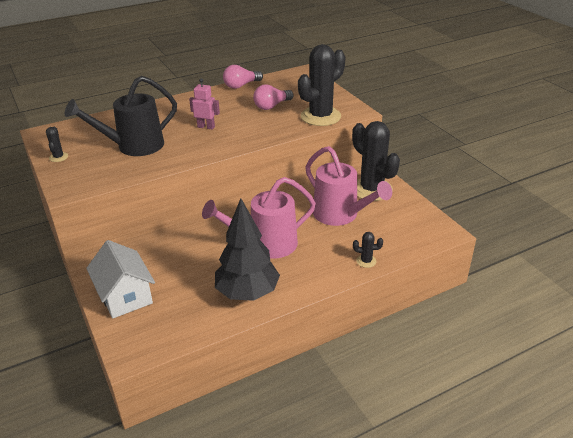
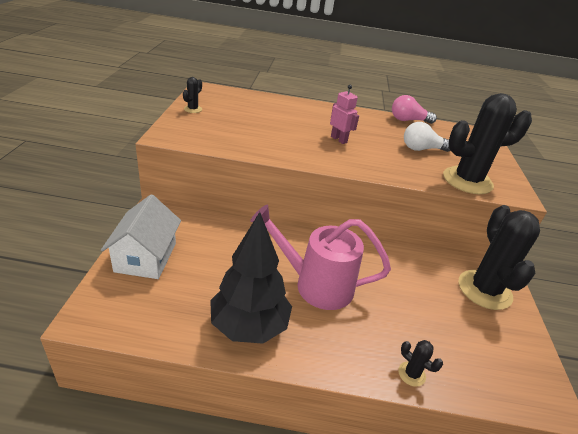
camera: 30 degrees right, 0 degrees up
black watering can [65,76,177,156] -> none
pink light bulb [253,84,293,110] -> white light bulb [404,122,450,152]
pink watering can [305,146,392,226] -> none

